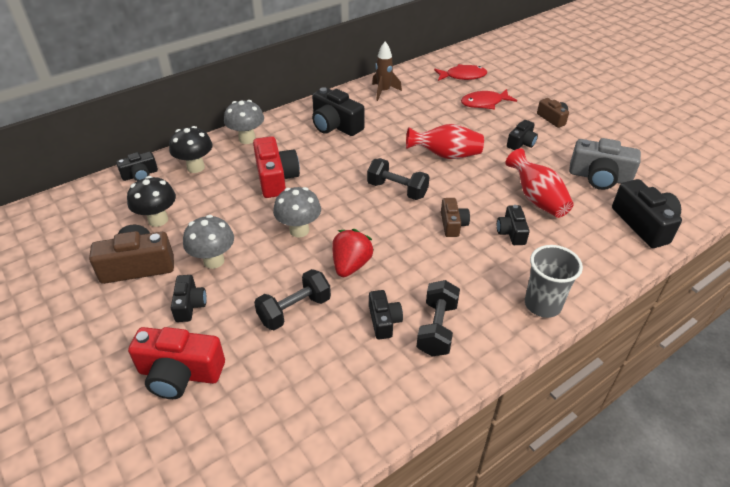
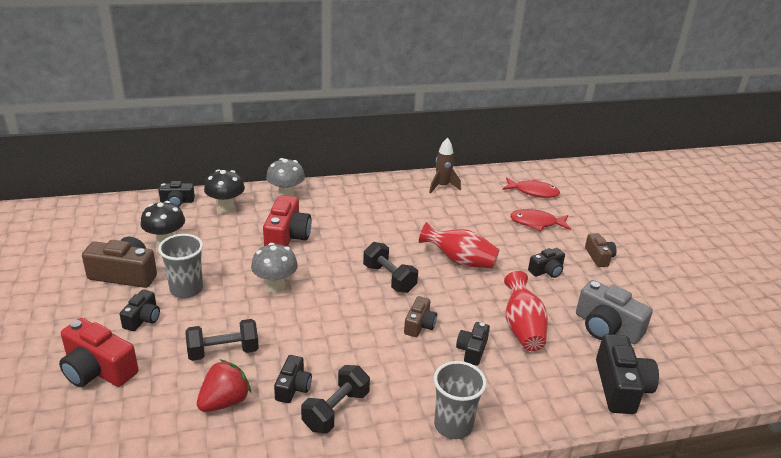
camera: 20 degrees right, 10 degrees down
grey mushroom [183,215,234,269] -> grey cup [158,234,203,298]
black camera [312,87,365,136] -> none
red strawberry [332,229,374,277] -> red strawberry moved to [197,359,251,412]

